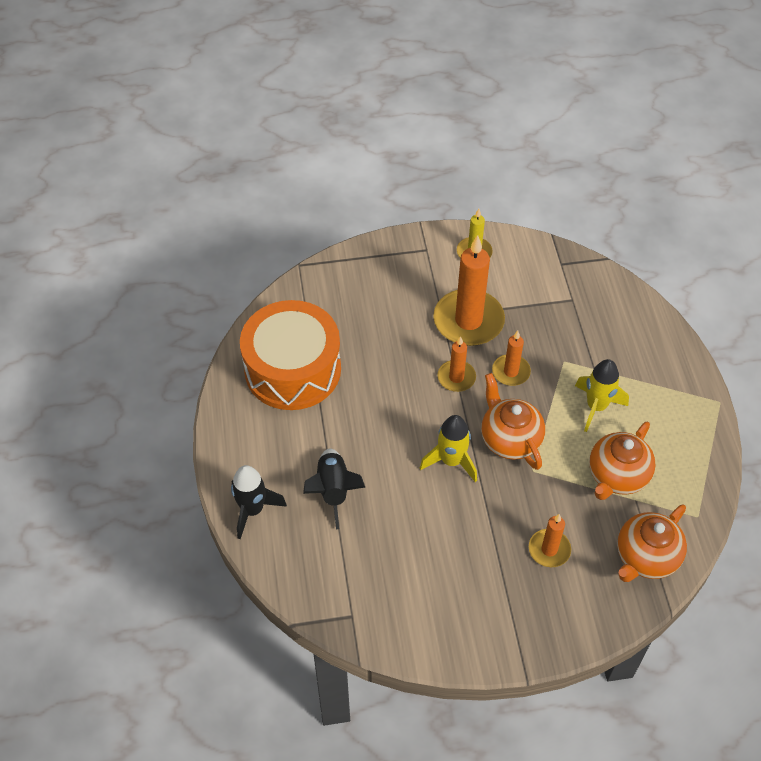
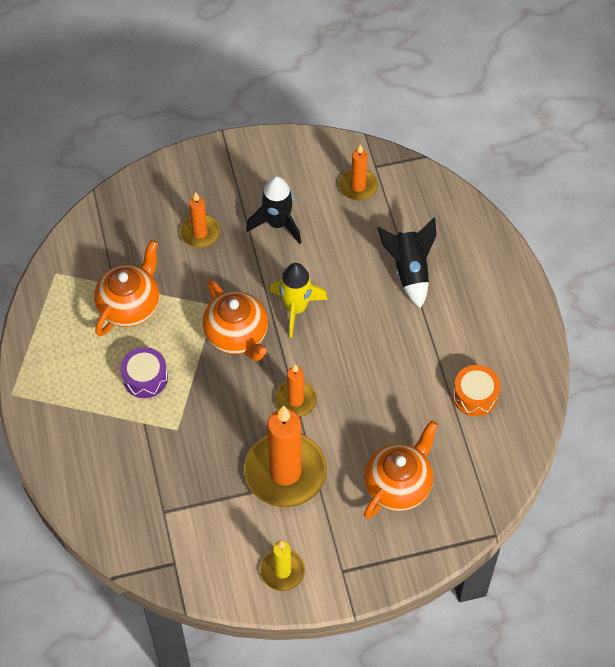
camera: 175 degrees right, 5 degrees up
black rocket [231,465,287,539] -> black rocket moved to [246,176,301,244]
orange drum [240,300,341,410] -> orange drum [453,365,500,416], size x0.43
orange candle [492,331,531,386] -> orange candle moved to [339,144,378,201]
yellow rocket [575,359,629,432] -> purple drum [121,347,168,398]
orange teapot [617,504,687,582] -> orange teapot moved to [364,420,438,519]

